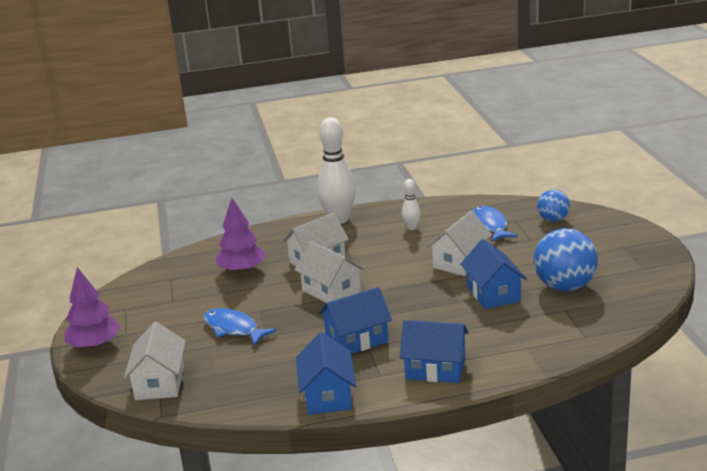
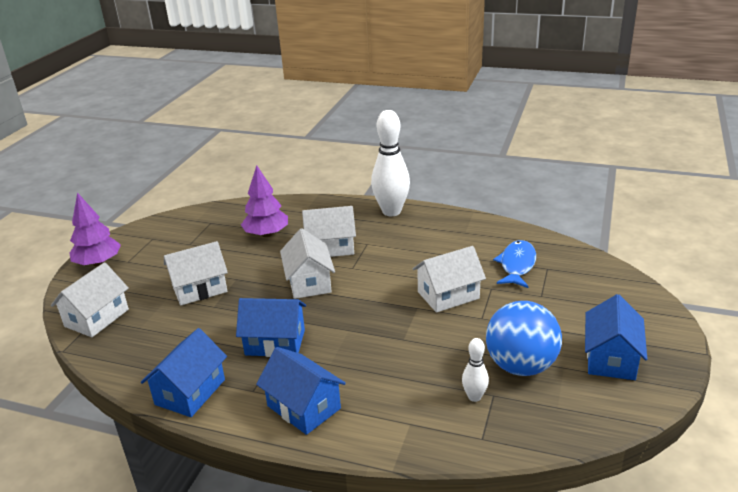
camera: 30 degrees right, 5 degrees up
blue fish [204,308,277,346] -> white house [164,241,228,305]
white bowling pin [402,179,421,230] -> white bowling pin moved to [462,338,489,402]
blue house [461,239,527,309] -> blue house moved to [585,294,647,380]
blue ball [537,190,570,222] -> none

